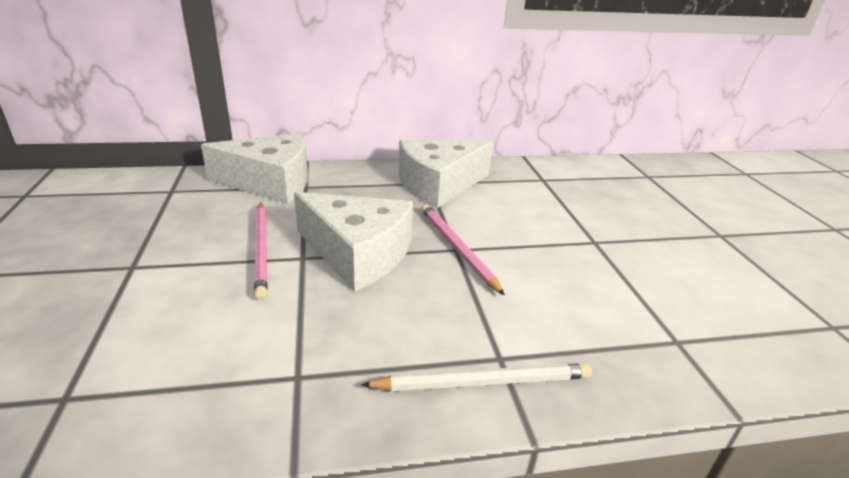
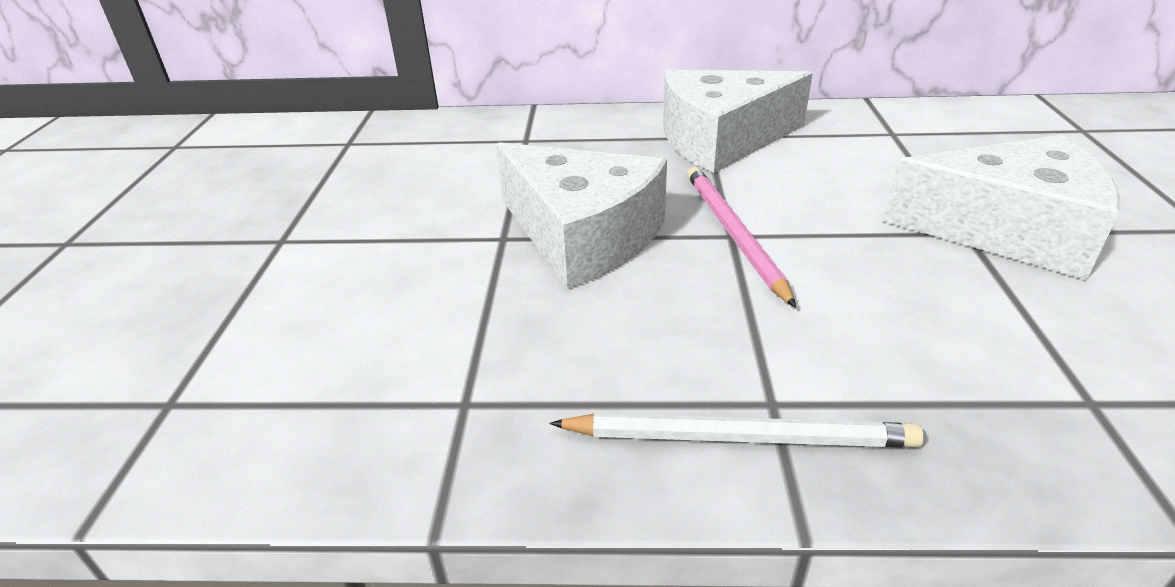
camera: 15 degrees right, 5 degrees up
white cheese [201,133,308,204] -> white cheese moved to [883,135,1120,280]
pink pencil [254,202,268,300] -> none

